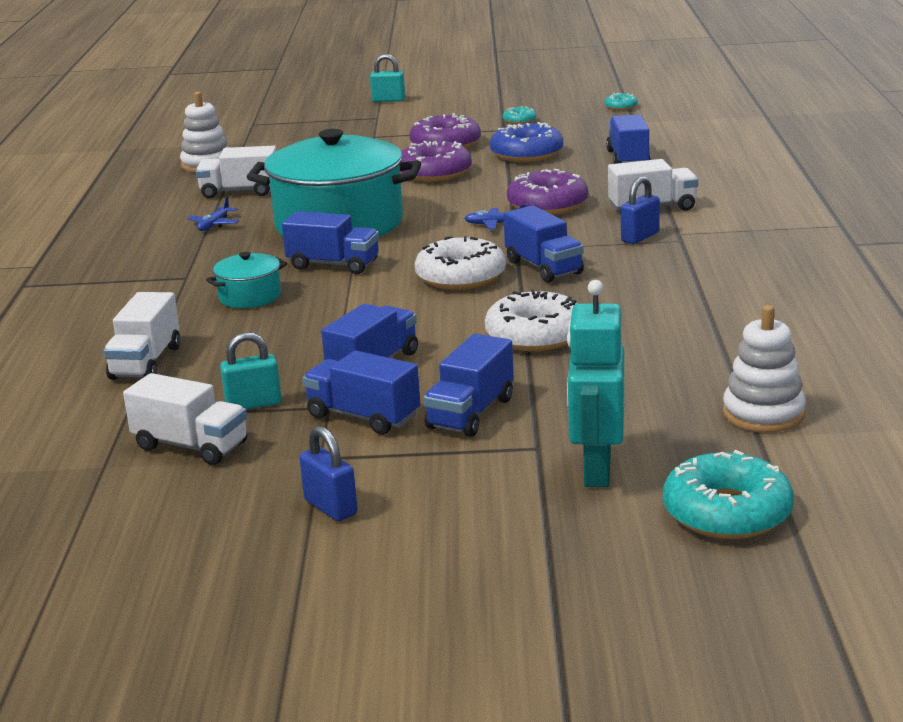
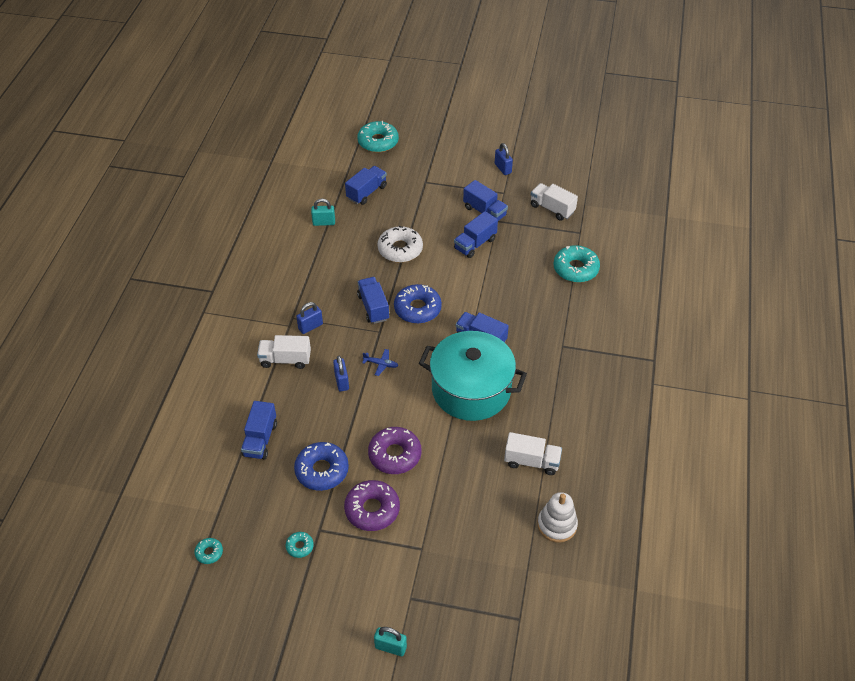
camera: 170 degrees left, 25 degrees up
white truck [103,292,180,380] -> turquoise donut [553,245,600,283]
blue plane [187,196,239,231] -> none
turquoise pot [206,252,287,308] -> none
turquoise padlock [220,332,281,409] -> turquoise padlock moved to [311,199,335,226]
white donut [414,236,506,290] -> blue donut [394,284,442,324]
blue truck [424,334,514,437] -> blue truck moved to [345,166,387,205]
purple donut [507,169,588,215] -> blue padlock [333,356,349,391]
turquoise robot [567,280,624,487] -> none
white stacking toy [723,305,806,433] -> none

